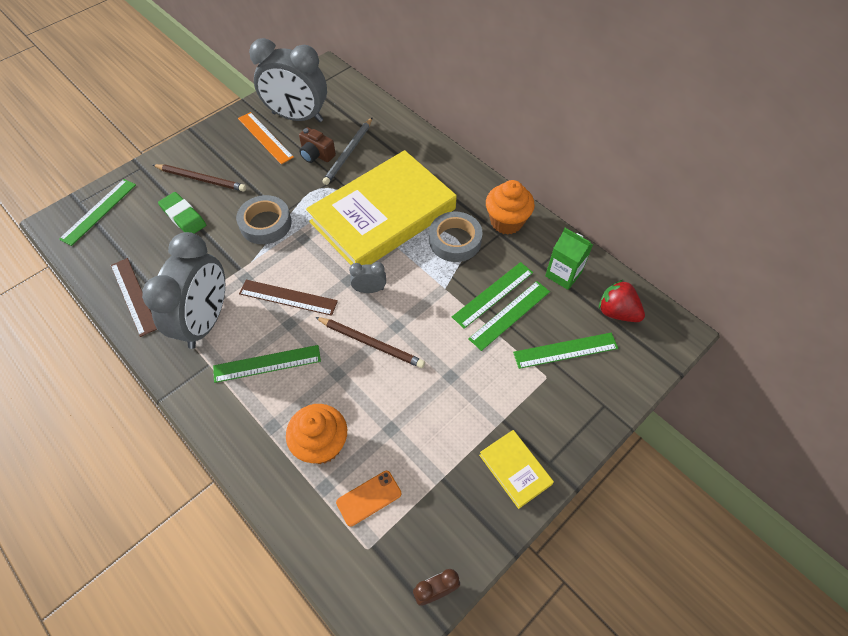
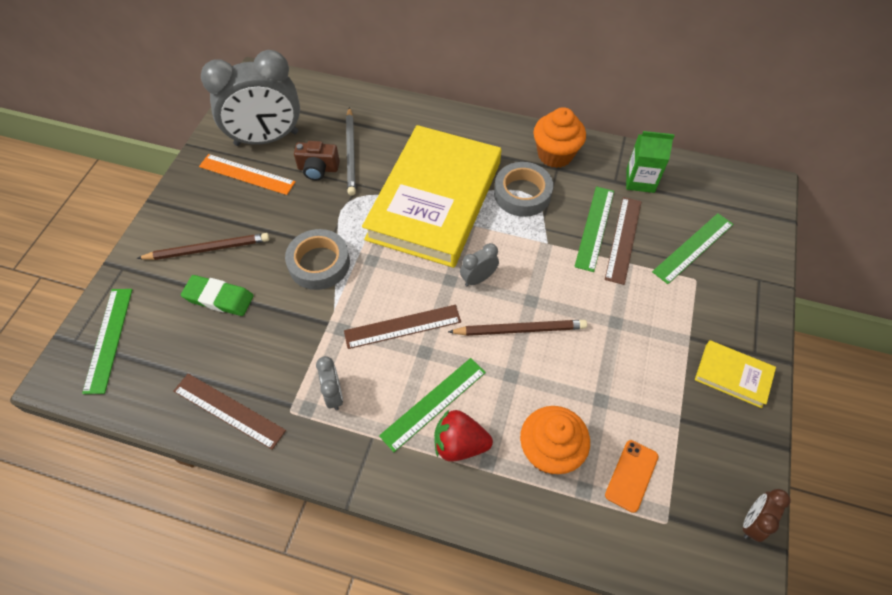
camera: 30 degrees left, 0 degrees up
grey clock [142,232,225,349] -> grey clock [316,356,343,410], size x0.43
green ruler [468,281,550,351] -> brown ruler [605,197,642,285]
red strawberry [599,279,645,322] -> red strawberry moved to [434,410,493,462]

